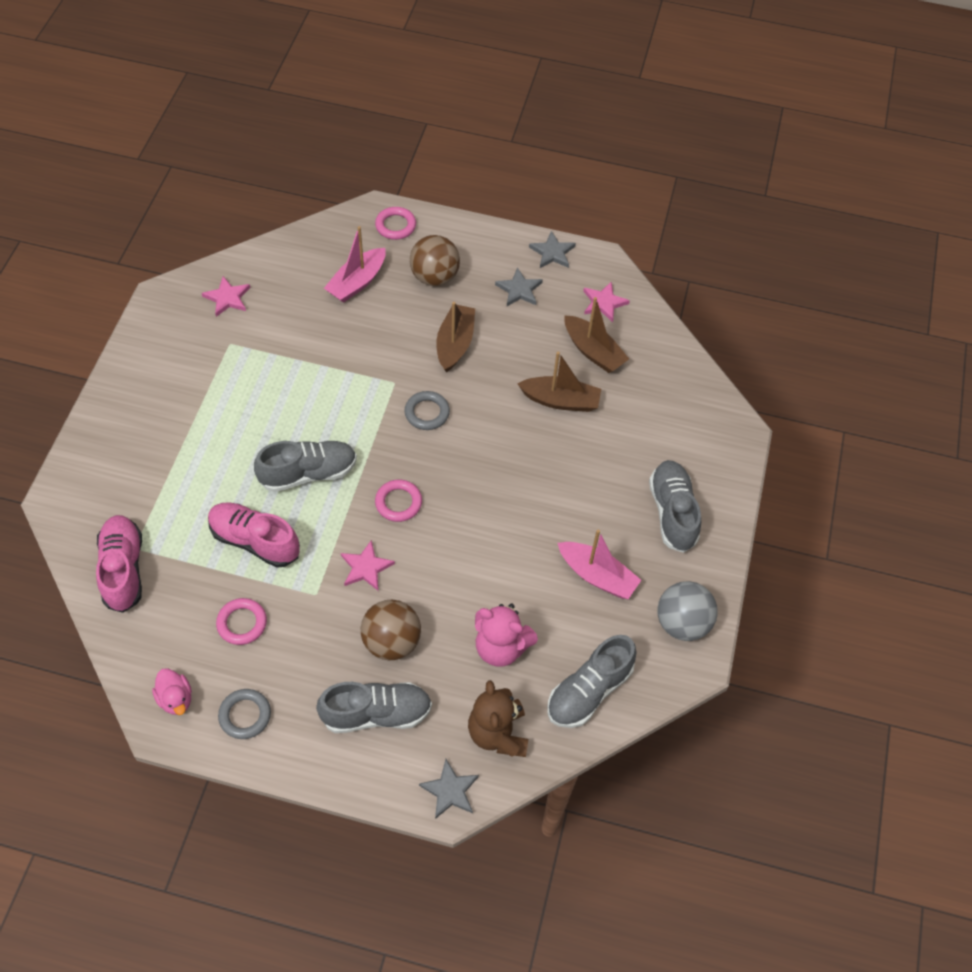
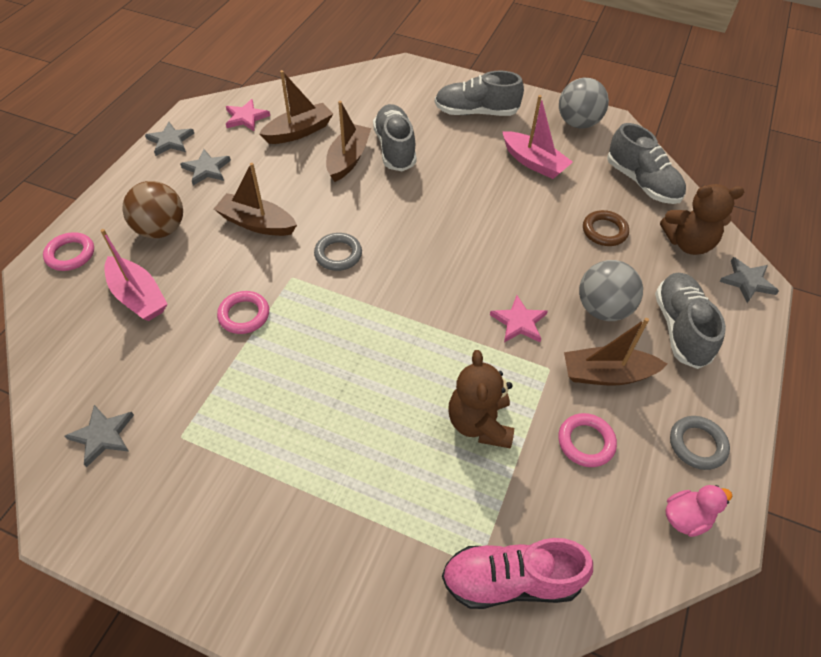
camera: 80 degrees left, 5 degrees down
pink star [202,276,250,317] -> grey star [65,405,134,467]
pink shoe [208,502,300,568] -> brown teddy bear [448,350,514,448]
grey shoe [254,441,357,492] -> grey shoe moved to [373,104,416,172]
brown ball [361,600,421,660] -> grey ball [579,260,643,321]
pink ring [375,480,422,522] -> pink ring moved to [217,291,269,334]
pink teddy bear [475,603,538,667] -> brown ring [583,210,629,246]
pink boat [558,529,641,599] -> pink boat turned 90 degrees clockwise [502,95,573,179]
none -> brown boat [564,318,667,386]

